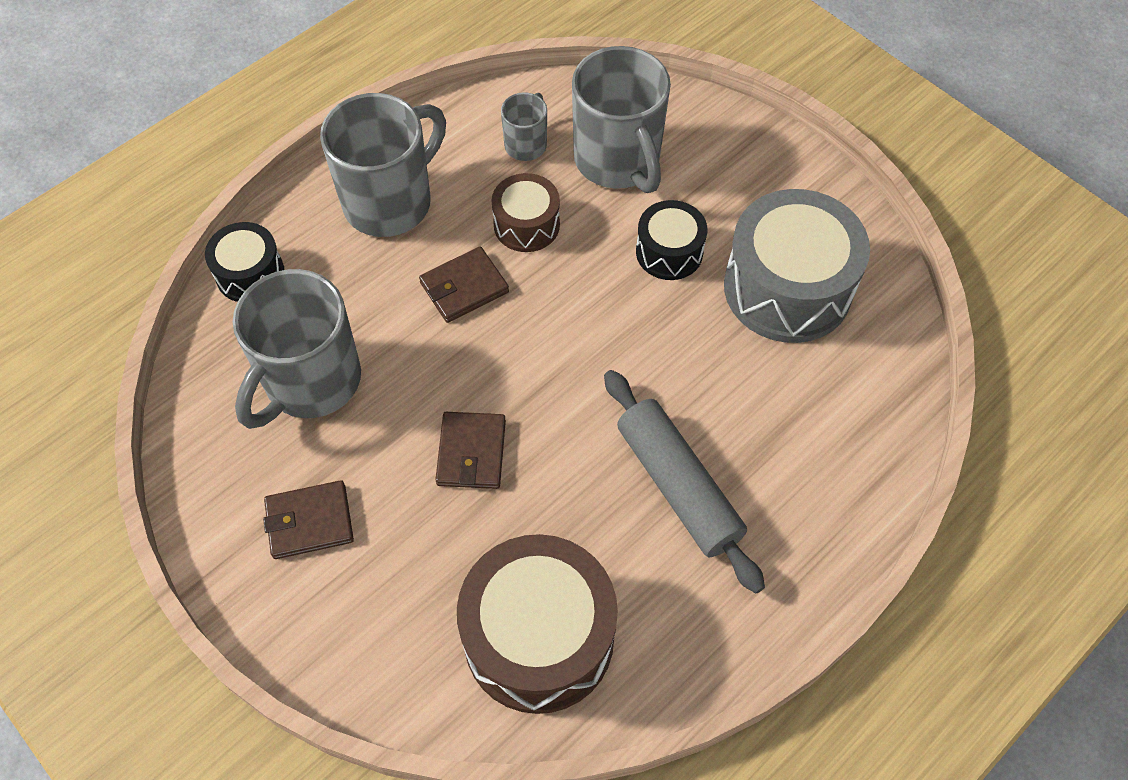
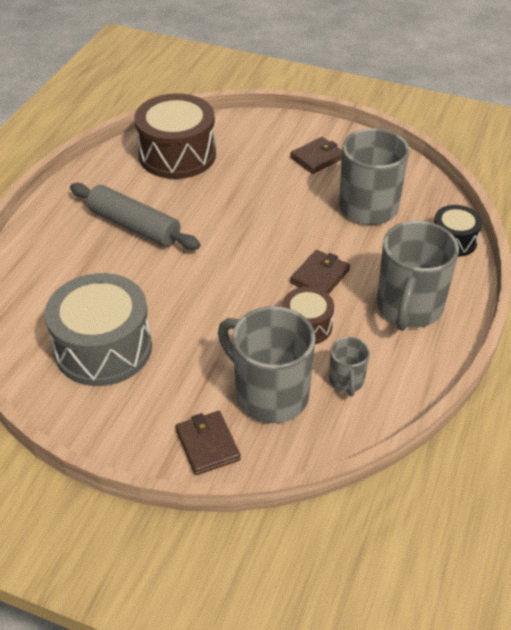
camera: 155 degrees right, 15 degrees down
brown wallet [435,412,506,489] -> brown wallet moved to [176,411,241,475]
black drum [636,200,707,280] -> none

